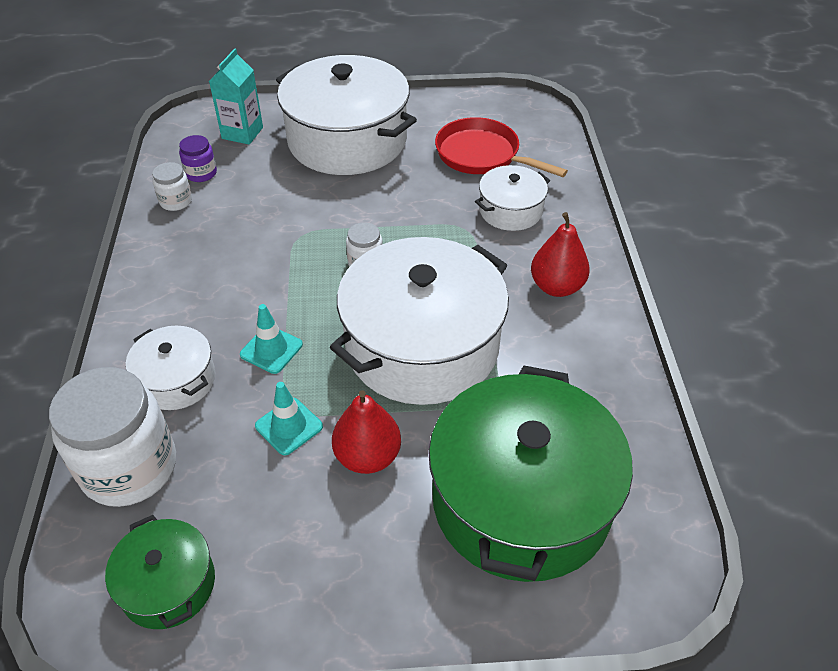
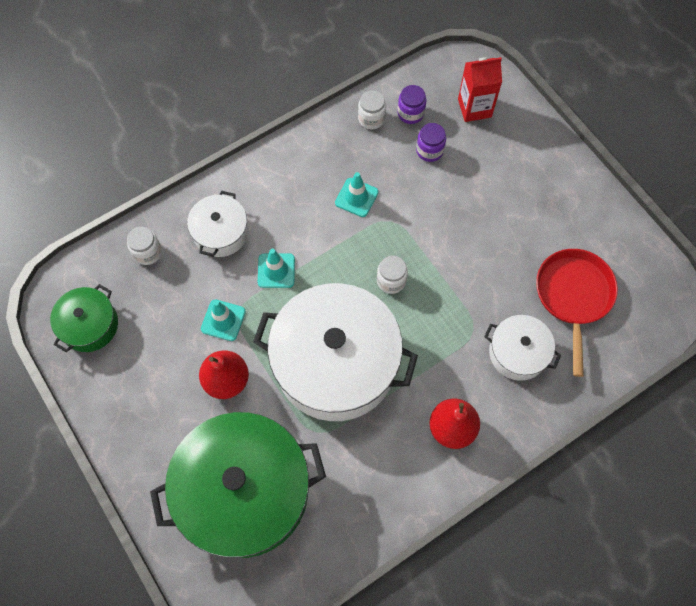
camera: 60 degrees right, 20 degrees up
white jar [49,367,176,507] -> white jar [127,227,162,265], size x0.46
turquoise carton [209,48,263,145] -> red carton [458,57,502,122]
white pot [276,55,417,175] -> none
none -> turquoise traffic cone [335,172,378,217]
none -> purple jar [416,123,446,162]

